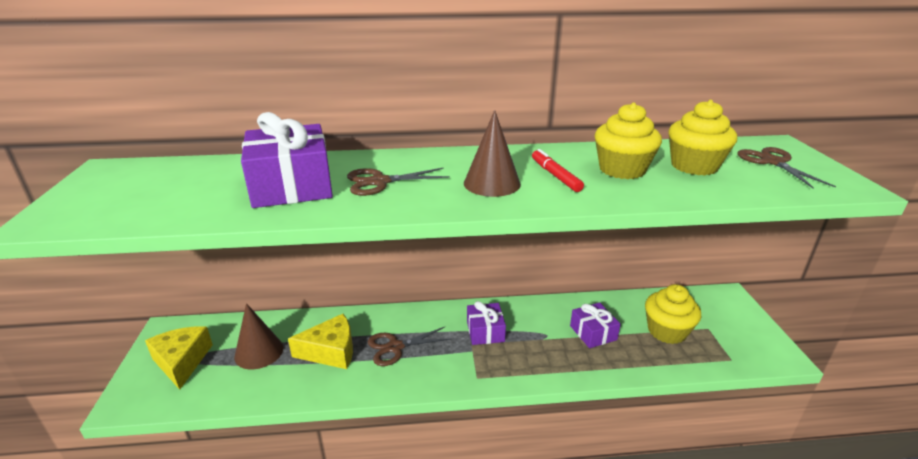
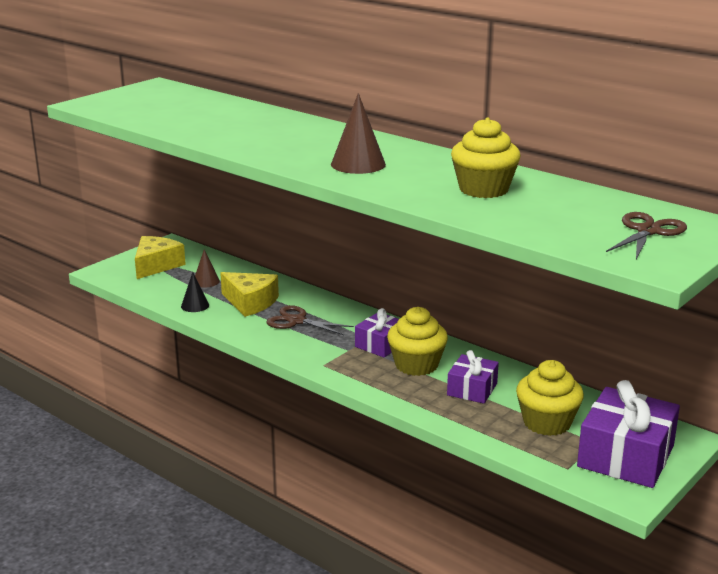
camera: 45 degrees right, 5 degrees down
brown cone [234,303,283,370] -> brown cone [195,249,220,288], size x0.61
purple gift [241,112,333,208] -> purple gift moved to [577,380,680,488]
brown scissors [347,168,450,196] -> none
red marker [532,149,584,192] -> none
yellow cupcake [668,100,737,176] -> yellow cupcake moved to [387,307,448,376]
none -> black cone [181,272,209,312]

